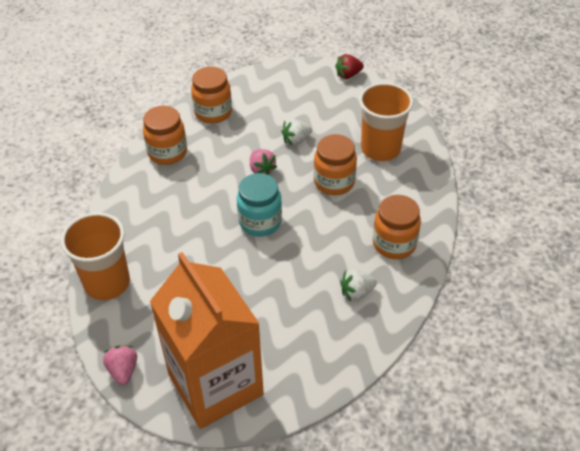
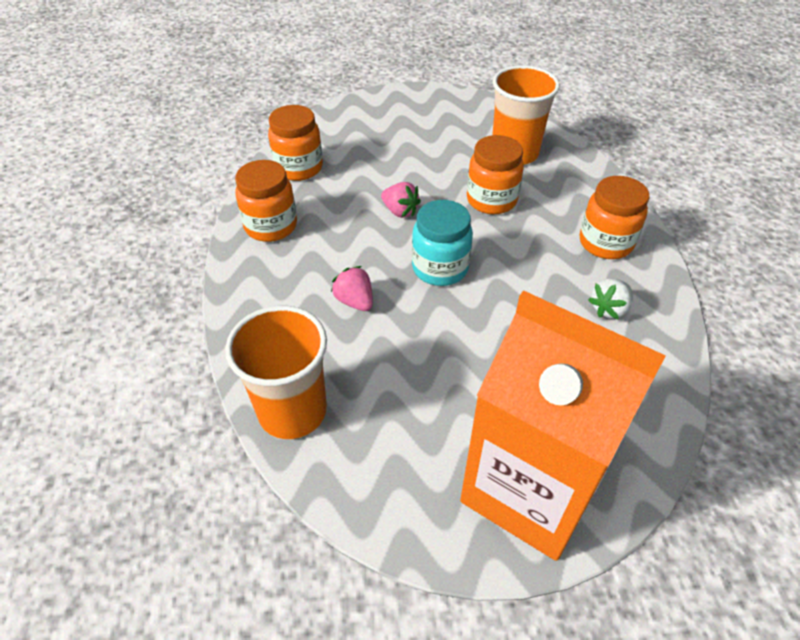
camera: 25 degrees left, 0 degrees up
pink strawberry [103,345,137,385] -> pink strawberry moved to [331,266,373,311]
white strawberry [281,119,312,145] -> none
red strawberry [335,54,364,79] -> none

